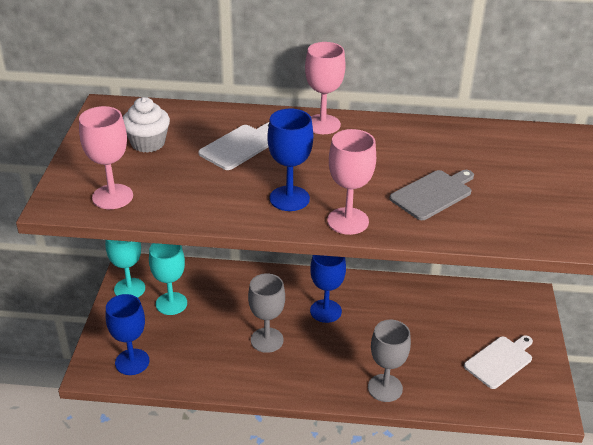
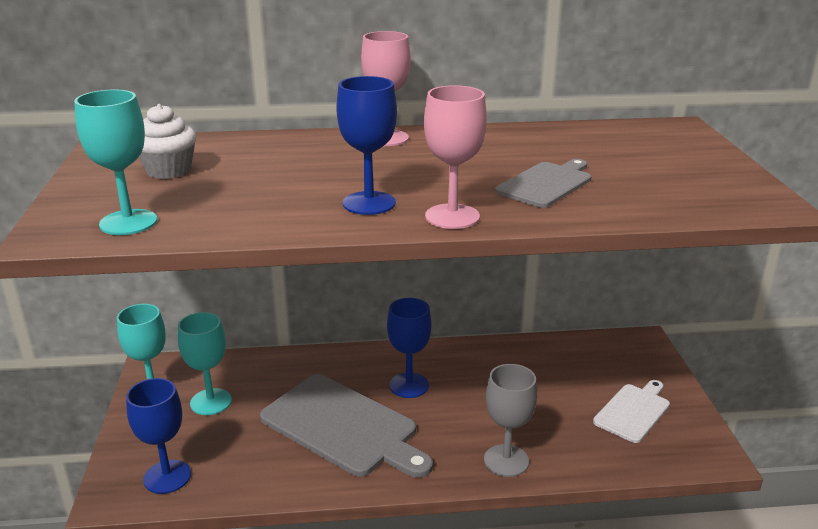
camera: 10 degrees left, 10 degrees down
pink goblet [79,106,133,209] -> turquoise goblet [74,90,157,235]
white cutting board [198,122,269,170] -> none
grey goblet [248,273,285,353] -> grey cutting board [260,374,433,478]

